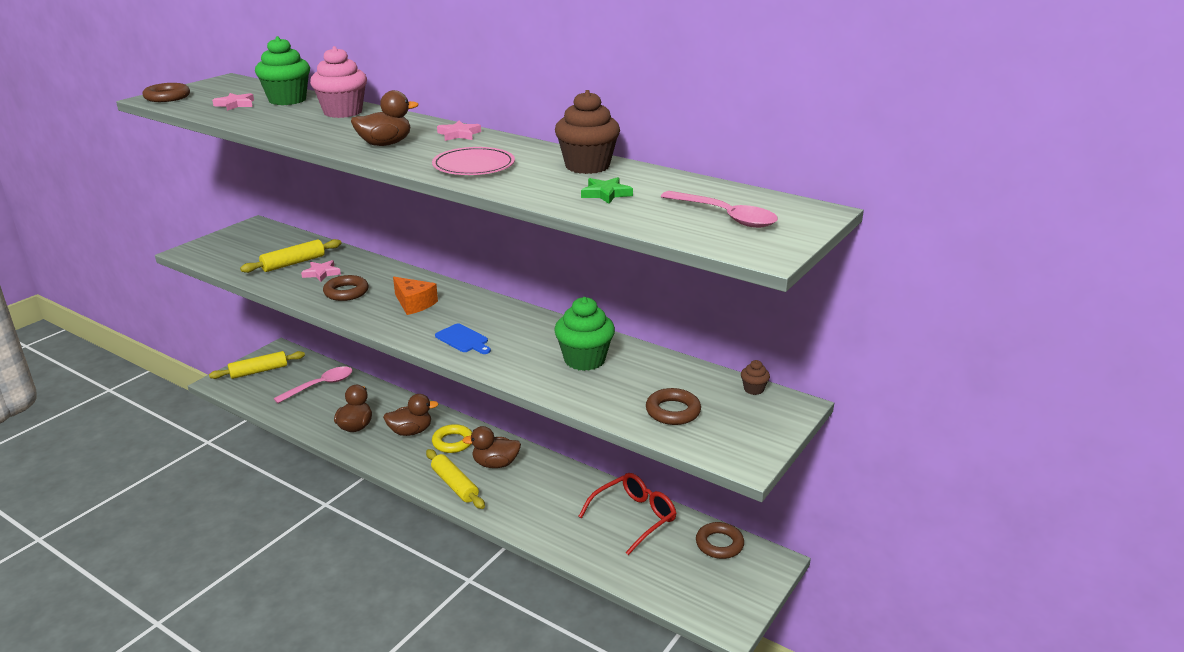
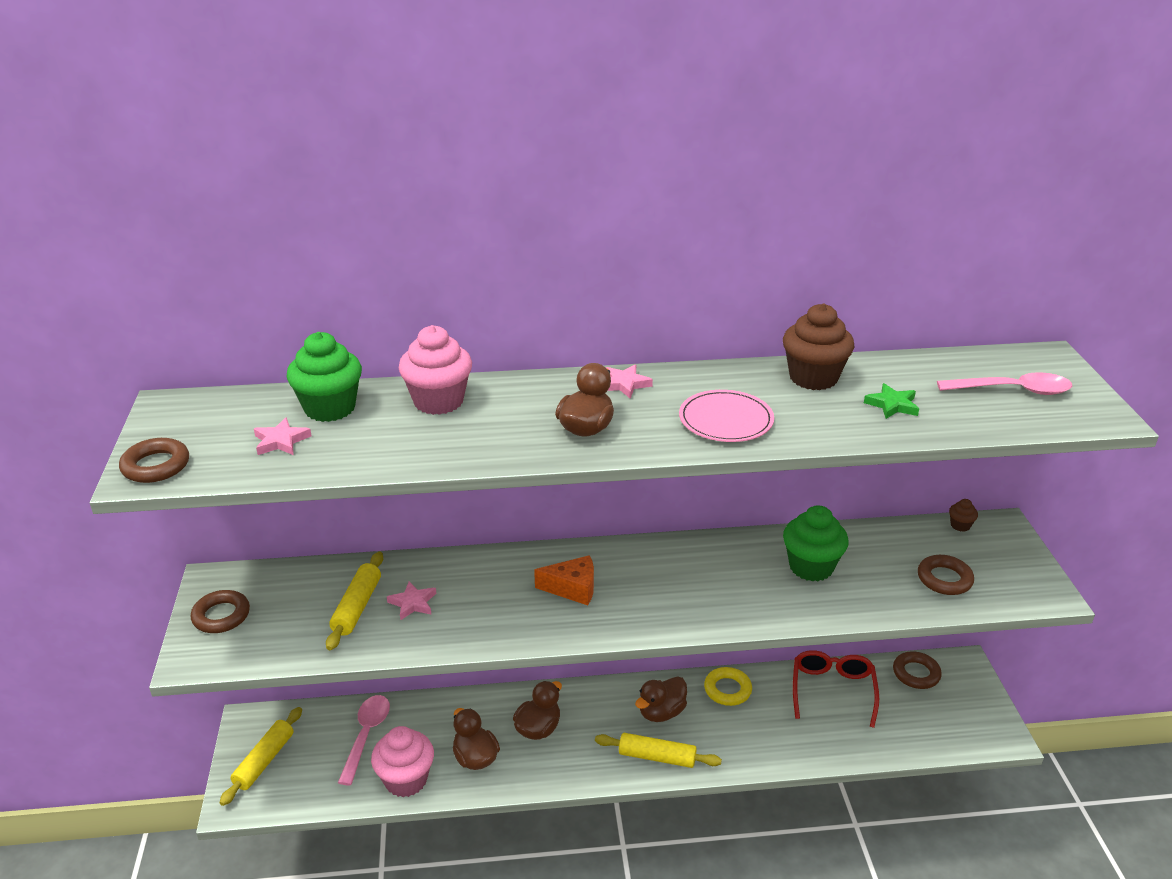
camera: 40 degrees left, 5 degrees up
brown ring [323,275,369,301] -> brown ring moved to [191,590,250,633]
yellow ring [432,424,472,453] -> yellow ring moved to [704,667,752,706]
blue cutting board [435,323,491,354] -> none
none -> pink cupcake [371,726,434,797]

